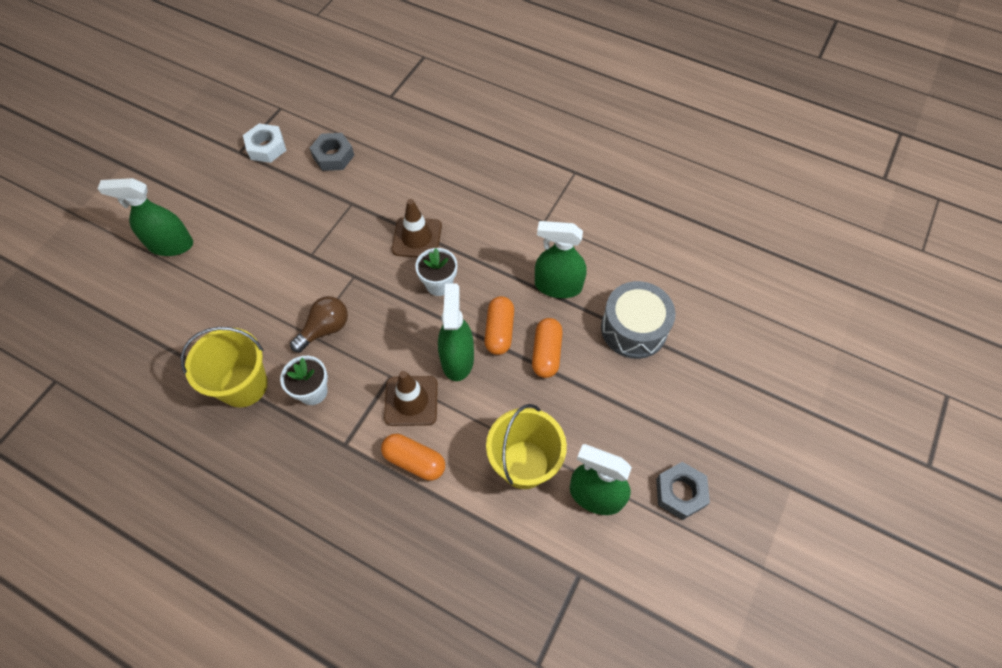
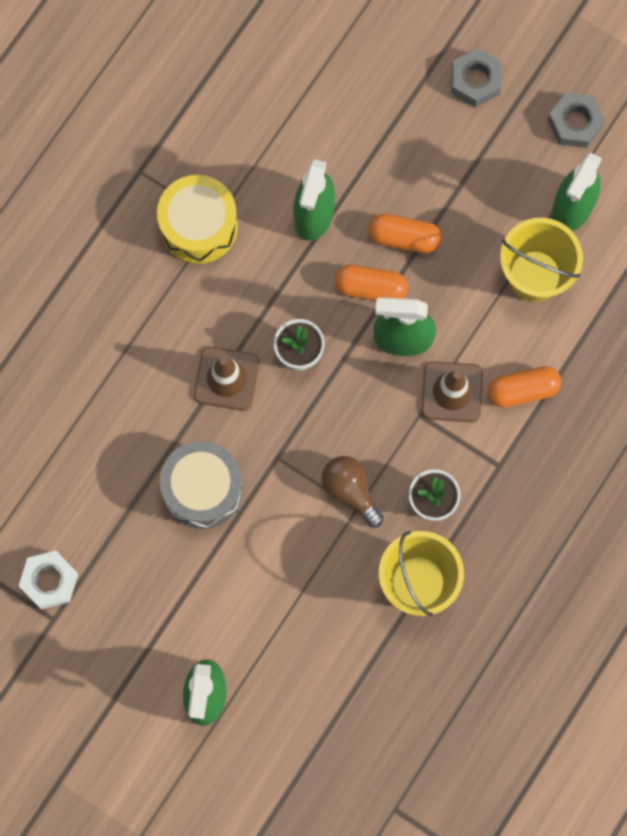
camera: 85 degrees left, 15 degrees up
grey nut [310,133,354,171] -> grey nut moved to [451,48,501,107]
orange capsule [381,434,445,481] -> orange capsule turned 45 degrees clockwise [488,366,561,408]
grey drum [601,281,676,359] -> grey drum moved to [160,441,243,529]
none -> yellow drum [157,175,238,264]

